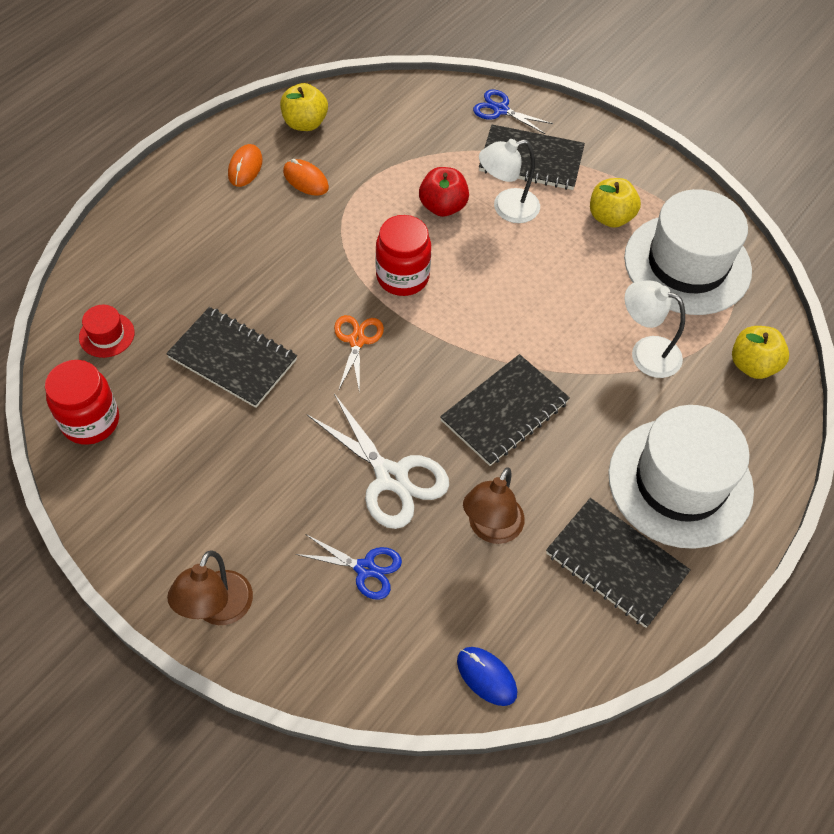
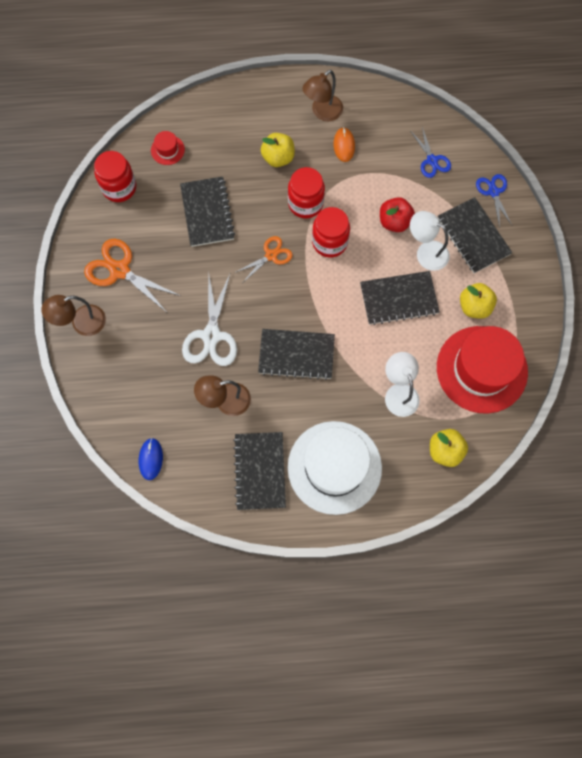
camera: 50 degrees right, 15 degrees up
orange mouse [228,144,263,187] -> brown lamp [303,70,343,121]
yellow apple [280,83,328,131] -> yellow apple moved to [261,133,295,167]
blue scissors [295,534,402,600] -> blue scissors moved to [411,127,451,178]
white hat [624,189,752,315] -> red hat [437,326,528,414]
none -> orange scissors [84,239,181,311]
none -> red jar [288,167,325,218]
none -> black notebook [360,271,440,325]

